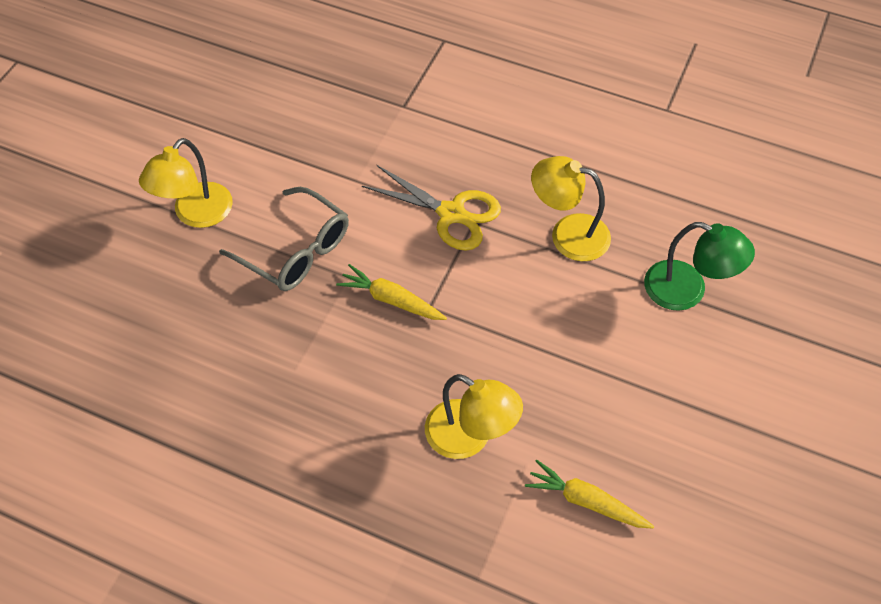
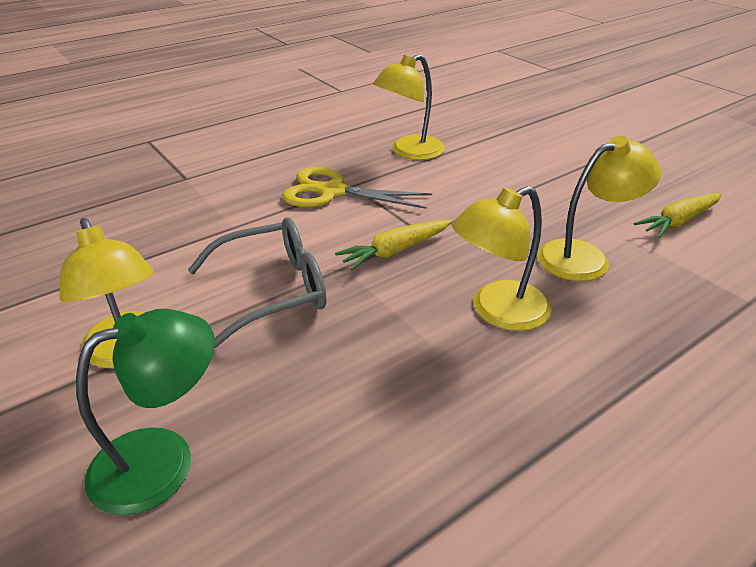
camera: 60 degrees left, 20 degrees down
yellow scissors [362,165,501,251] -> yellow scissors turned 135 degrees counterclockwise [282,167,432,209]
green lamp [644,222,755,311] -> green lamp moved to [76,309,215,515]
none -> yellow lamp [452,186,552,331]

